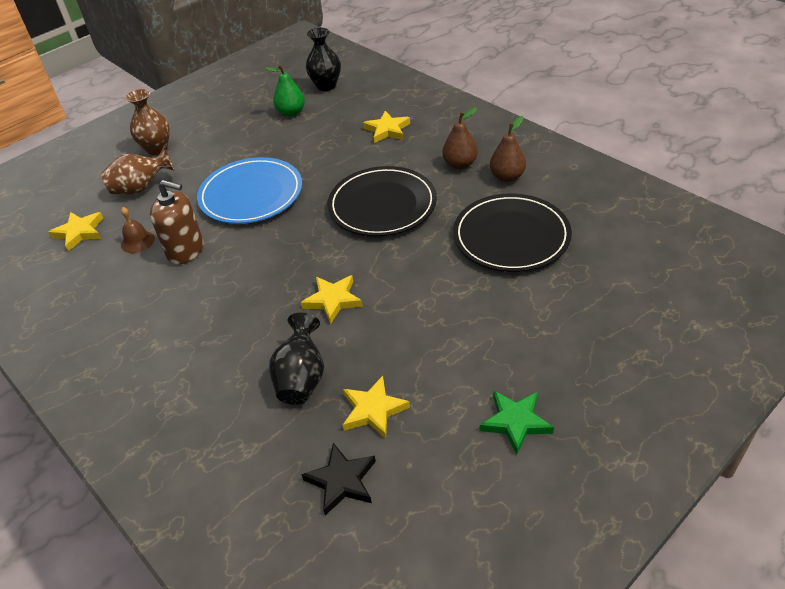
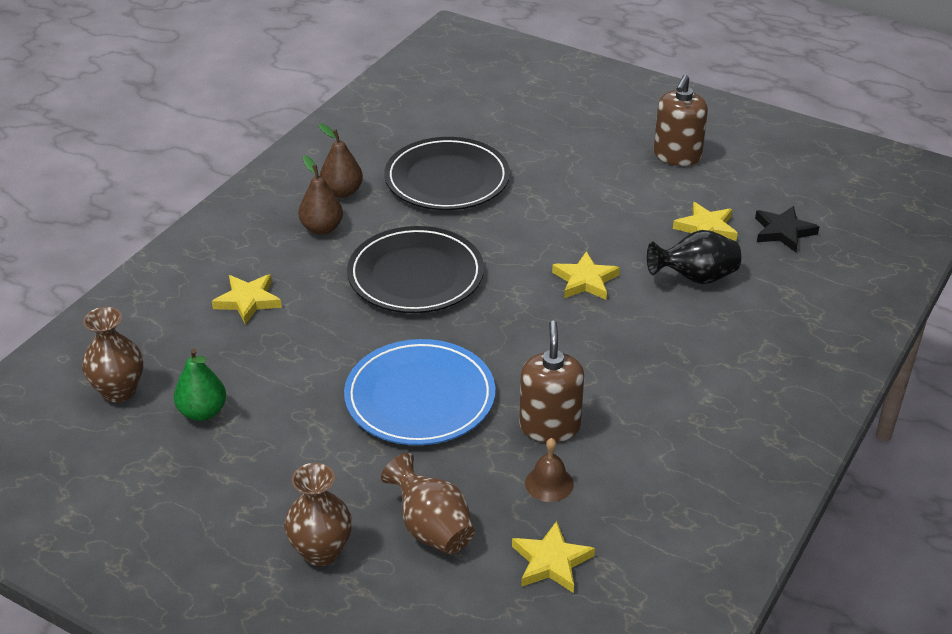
camera: 110 degrees left, 5 degrees down
black vase [306,28,341,91] -> brown vase [82,307,143,402]
green star [480,391,554,455] -> brown soap dispenser [654,75,708,166]

